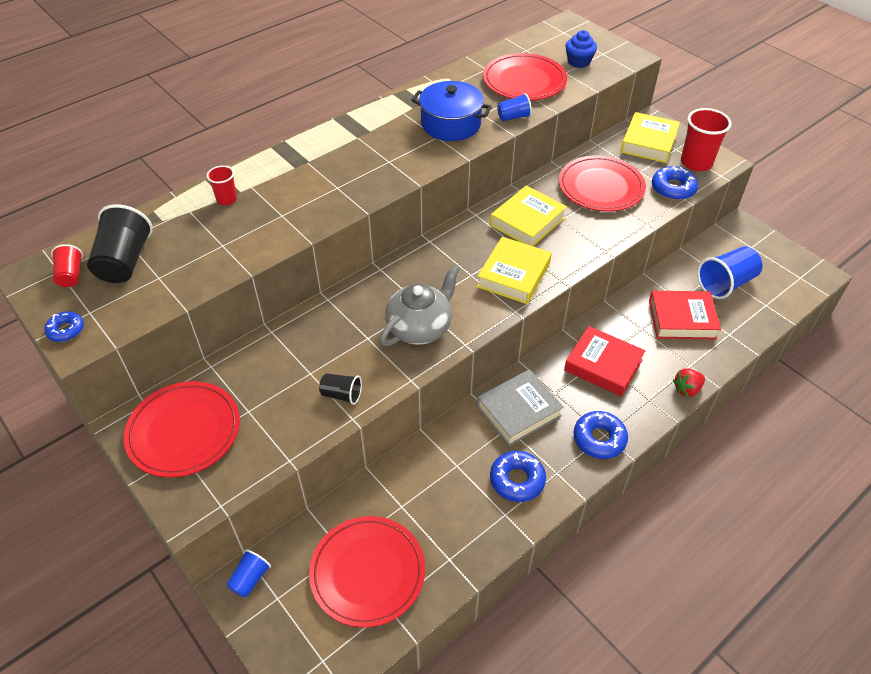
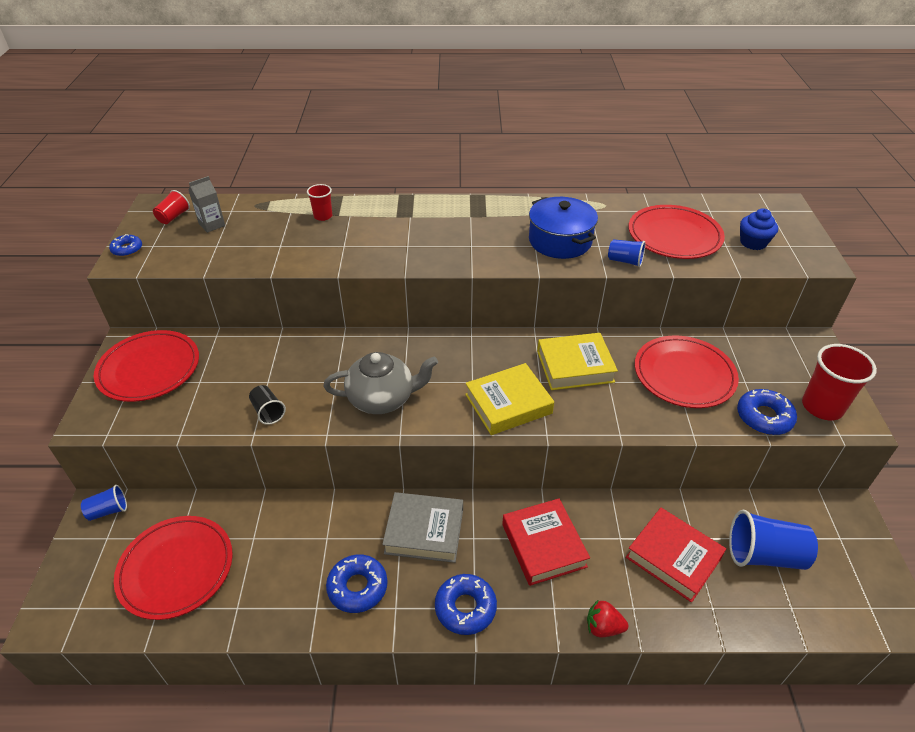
camera: 40 degrees right, 5 degrees down
black cup [87,204,153,283] -> grey carton [188,176,225,233]
yellow book [621,112,680,163] -> none

